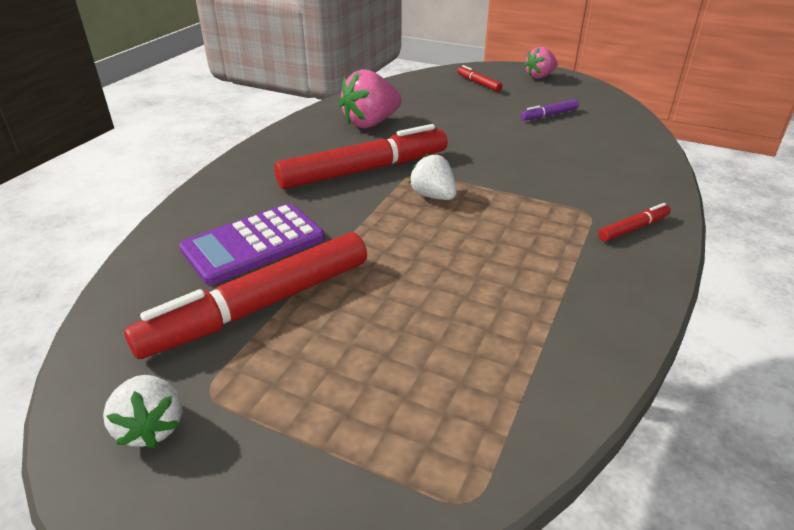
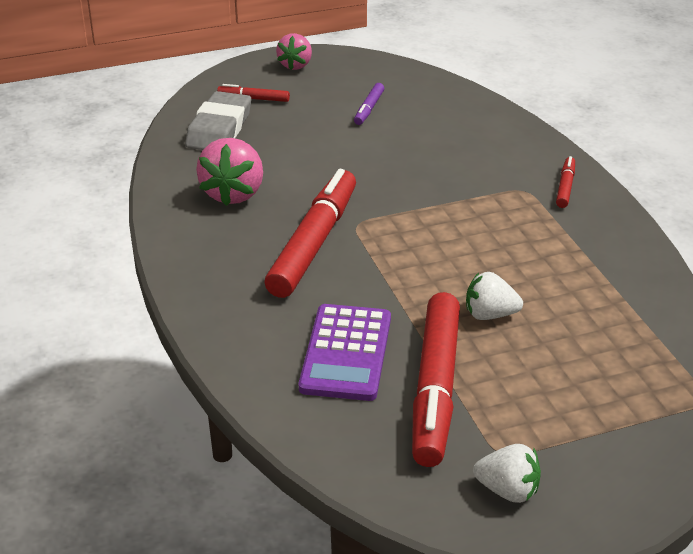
camera: 45 degrees left, 0 degrees up
white strawberry [409,153,457,200] -> white strawberry moved to [466,272,523,320]
none -> grey eraser [185,91,251,150]

